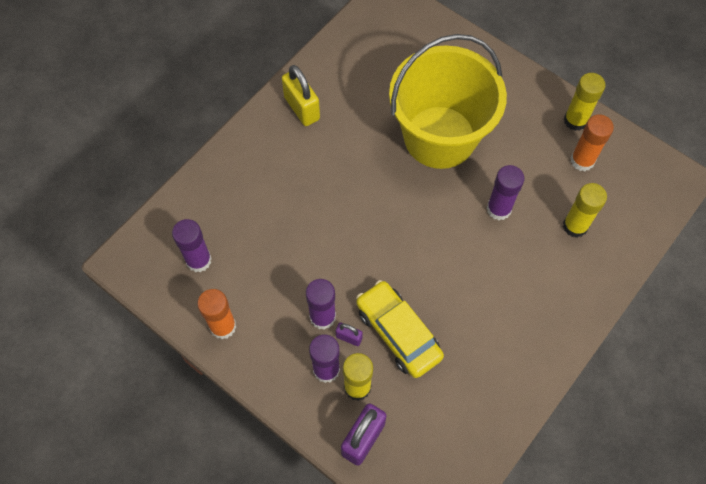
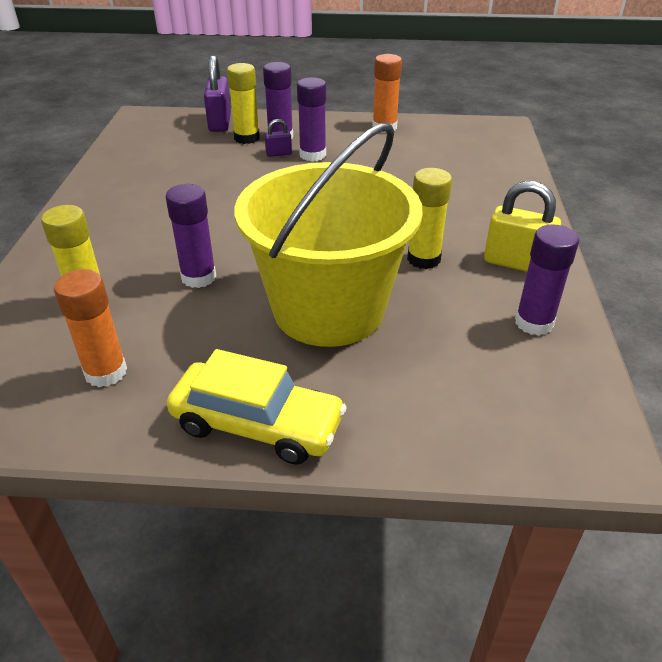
camera: 145 degrees right, 25 degrees down
purple glue stick [172,219,212,272] -> purple glue stick moved to [515,224,579,336]
yellow car [356,280,444,378] -> yellow car moved to [167,349,347,465]
yellow glue stick [564,73,606,131] -> yellow glue stick moved to [407,168,452,269]

